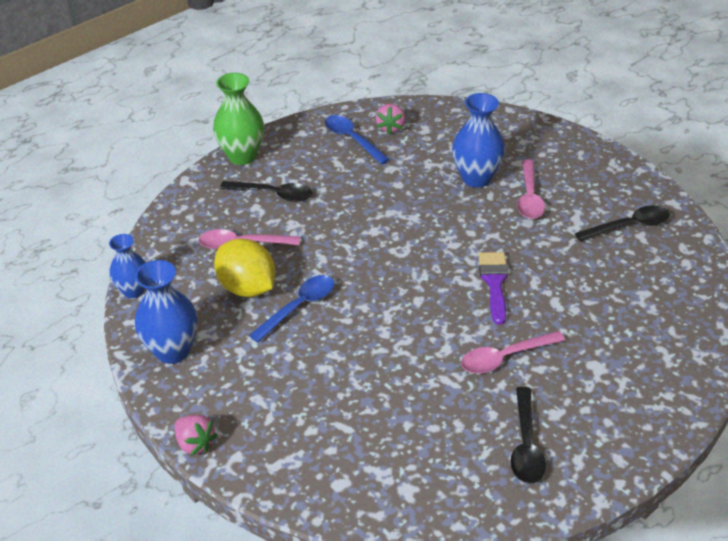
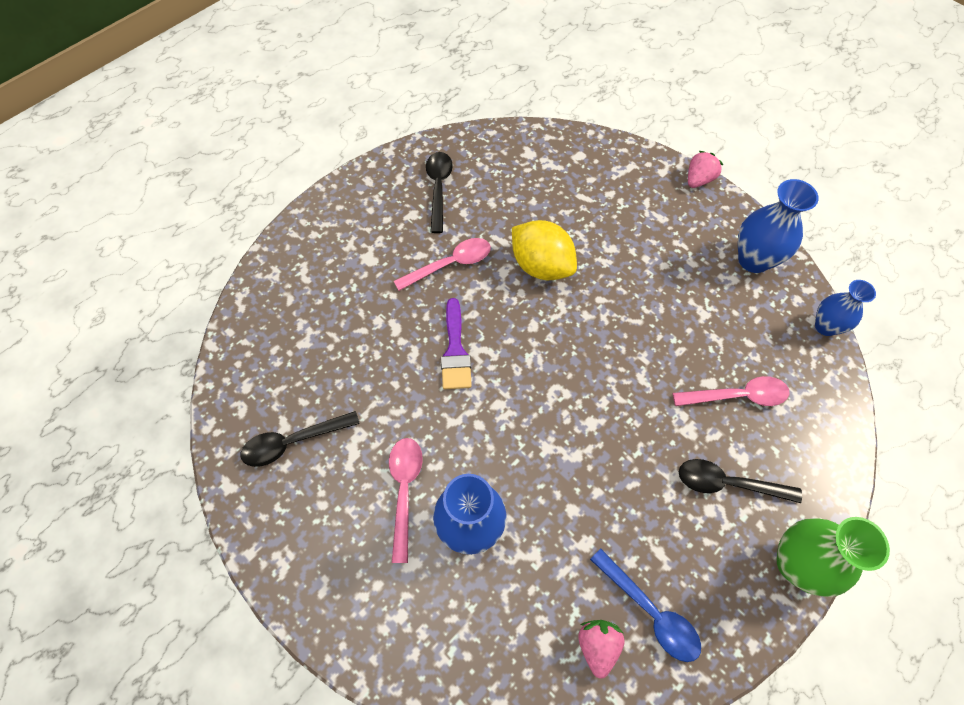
camera: 175 degrees right, 20 degrees up
pink strawberry [174,415,218,456] -> pink strawberry turned 90 degrees clockwise [688,151,723,188]
yellow lemon [214,238,275,297] -> yellow lemon moved to [512,220,577,280]
blue spoon [249,275,335,342] -> none

